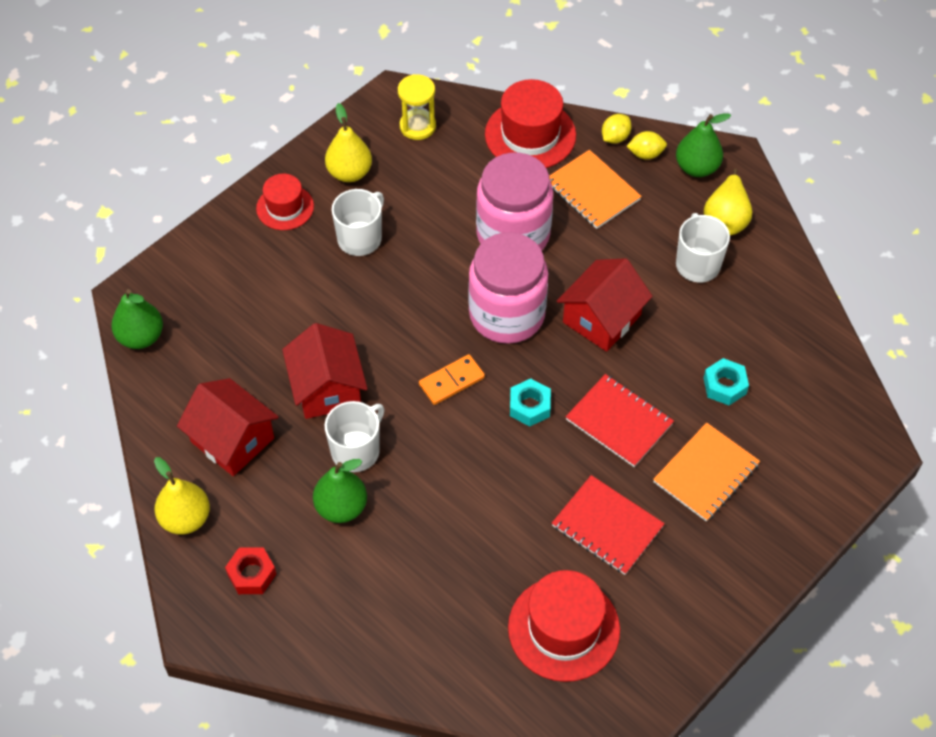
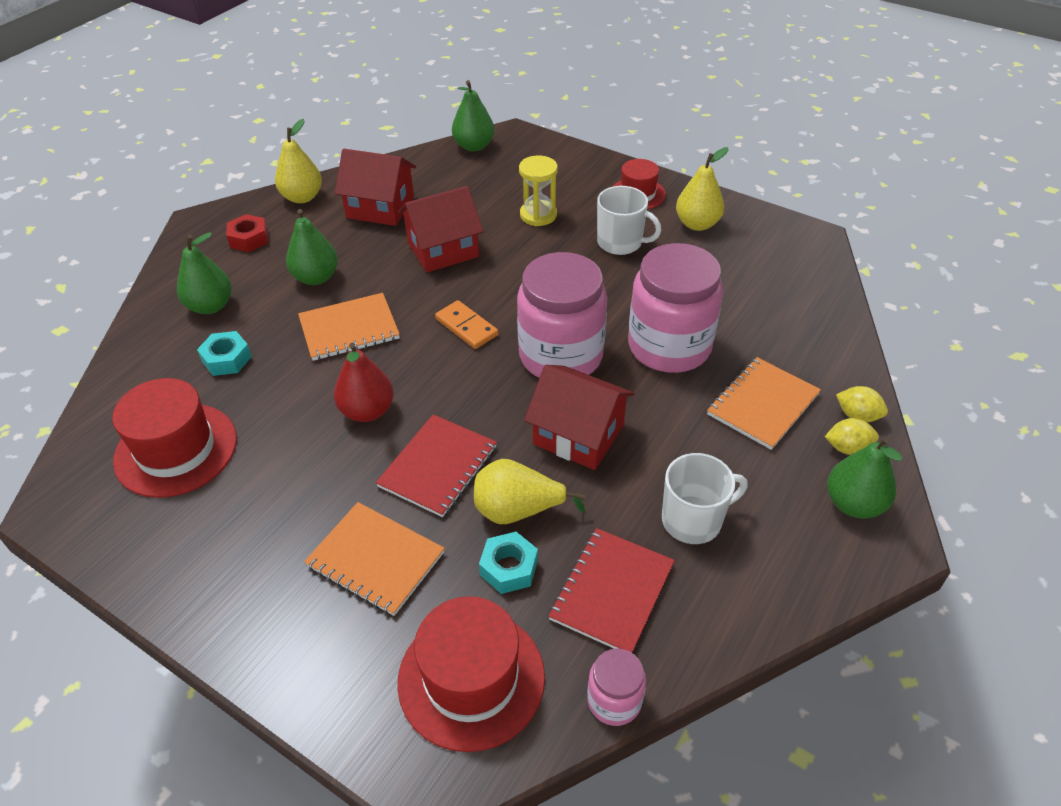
camera: 80 degrees right, 10 degrees down
red house [177,378,279,476] -> red house turned 75 degrees clockwise [335,149,416,226]
white mug [325,401,384,472] -> none
yellow hourglass [398,74,436,140] -> yellow hourglass moved to [519,155,558,226]
red hat [485,79,576,168] -> red hat moved to [398,596,545,752]
turquoise nut [510,379,551,427] -> turquoise nut moved to [197,331,252,376]
red notebook [552,475,665,575] -> red notebook moved to [548,528,675,653]
yellow lemon [626,131,667,160] -> yellow lemon turned 75 degrees counterclockwise [825,418,879,455]
yellow pear [704,169,753,235] -> yellow pear moved to [474,459,585,524]
none -> green pear [177,232,232,314]
none -> orange notebook [298,293,400,361]
none -> red pear [334,343,394,422]
none -> pink jar [587,648,646,726]

